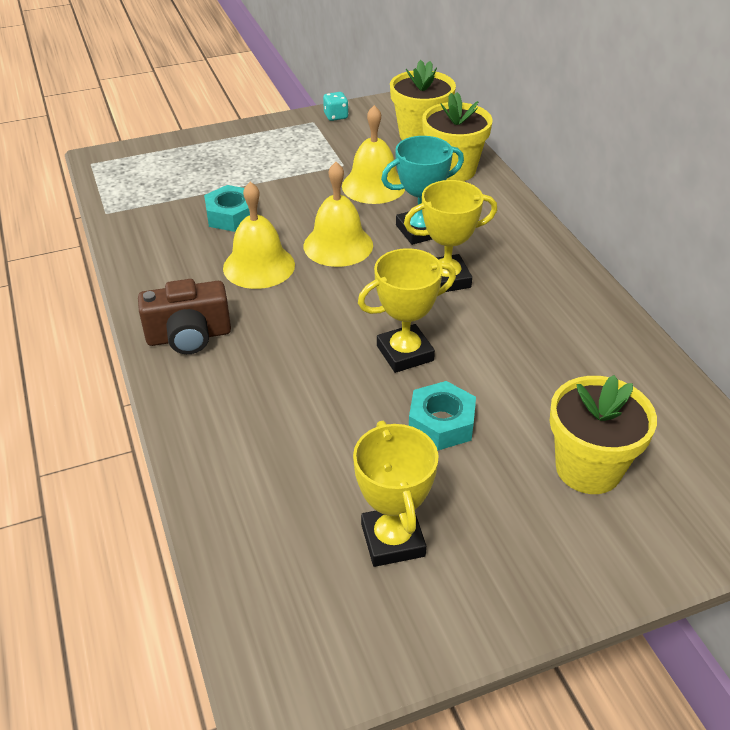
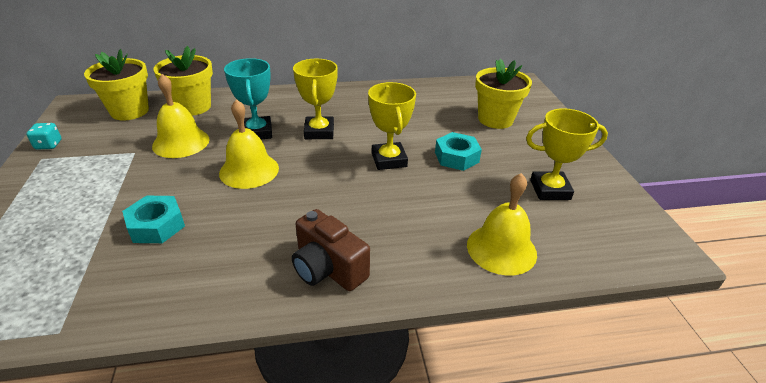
camera: 80 degrees left, 5 degrees down
brown camera [138,279,231,354] -> brown camera turned 135 degrees clockwise [292,209,370,291]
yellow bell [223,182,295,289] -> yellow bell moved to [467,173,537,276]

